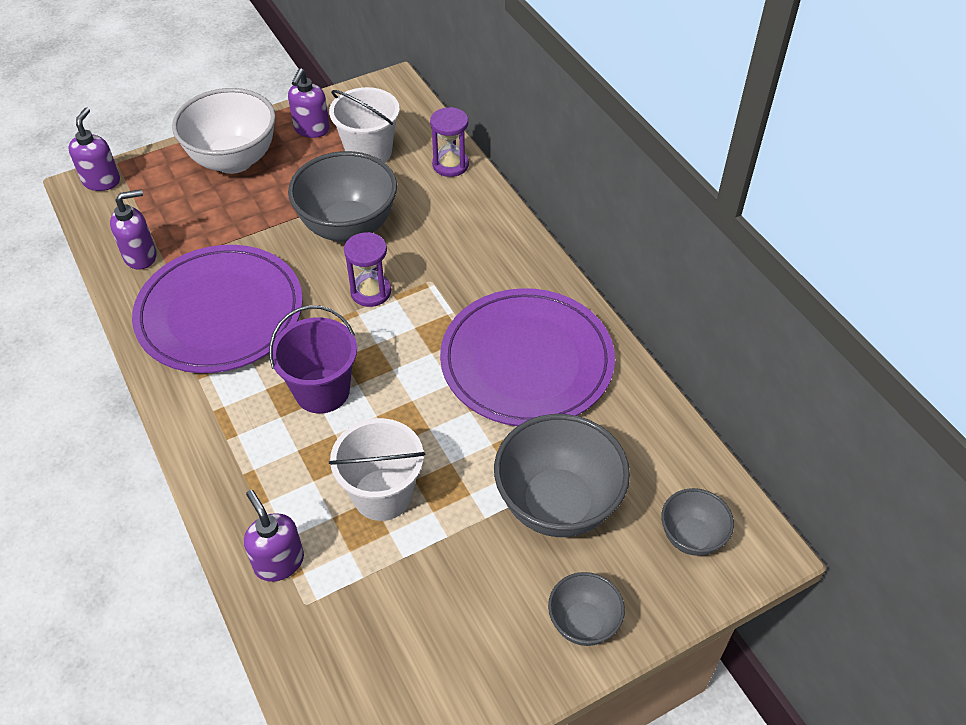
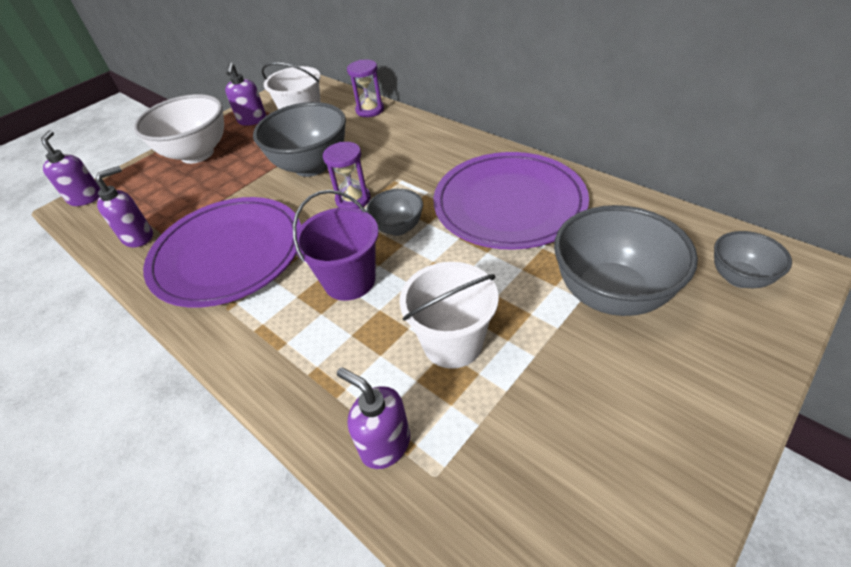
camera: 15 degrees left, 5 degrees down
grey bowl [548,572,625,646] -> grey bowl moved to [367,189,423,236]

